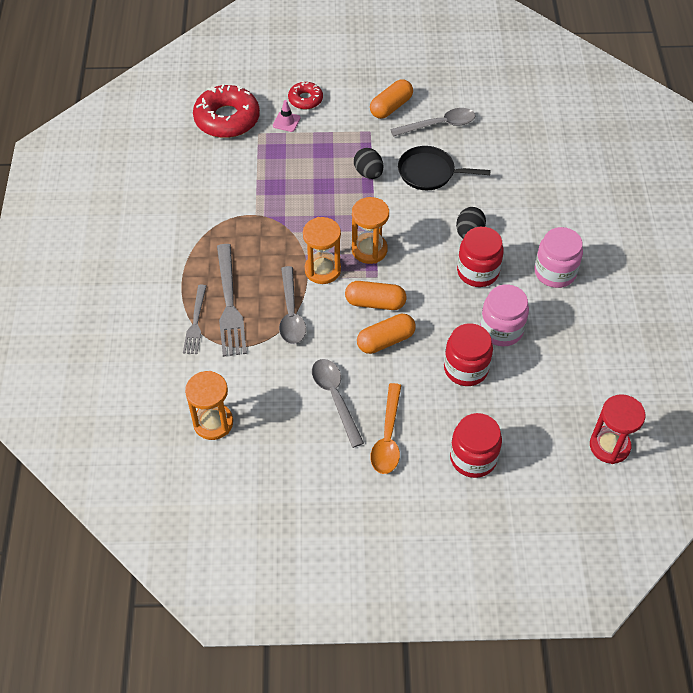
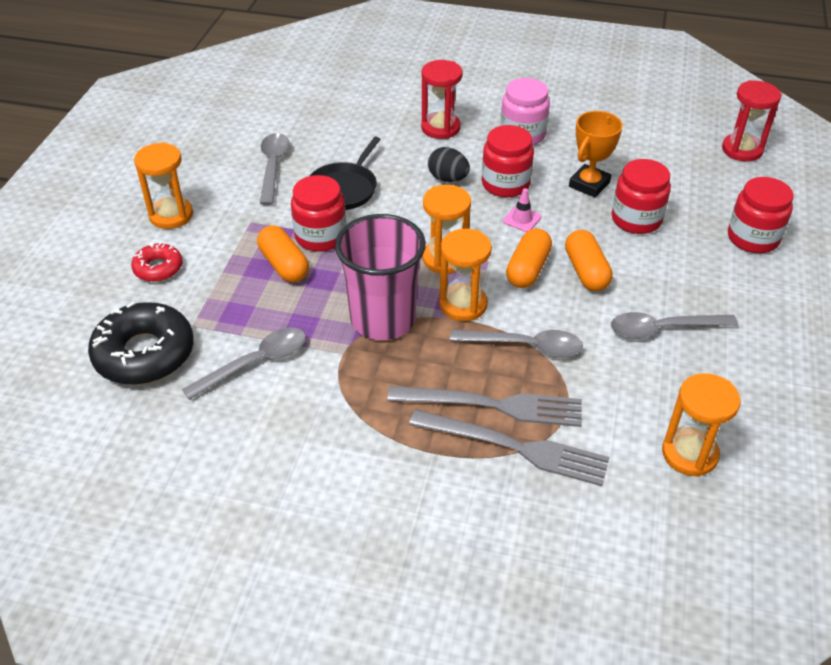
camera: 75 degrees left, 10 degrees down
grey fork [183,285,206,354] -> grey fork [409,410,610,486], size x1.66
red donut [193,84,260,138] -> black donut [88,302,194,385]
pink traffic cone [273,100,301,132] -> pink traffic cone moved to [503,188,542,232]
black egg [354,148,383,179] -> red jar [291,175,346,252]
orange capsule [370,79,413,119] -> orange capsule moved to [257,225,309,283]
orange spoon [370,383,401,474] -> none
pink jar [480,284,529,346] -> orange trophy [569,111,623,198]
none -> orange hourglass [134,142,193,229]
none -> grey spoon [182,328,306,400]
none -> pink cup [335,214,426,340]
none -> red hourglass [421,60,462,139]

